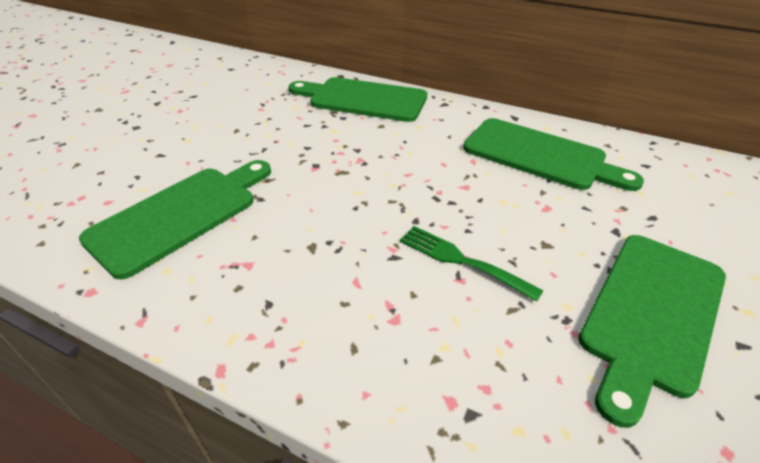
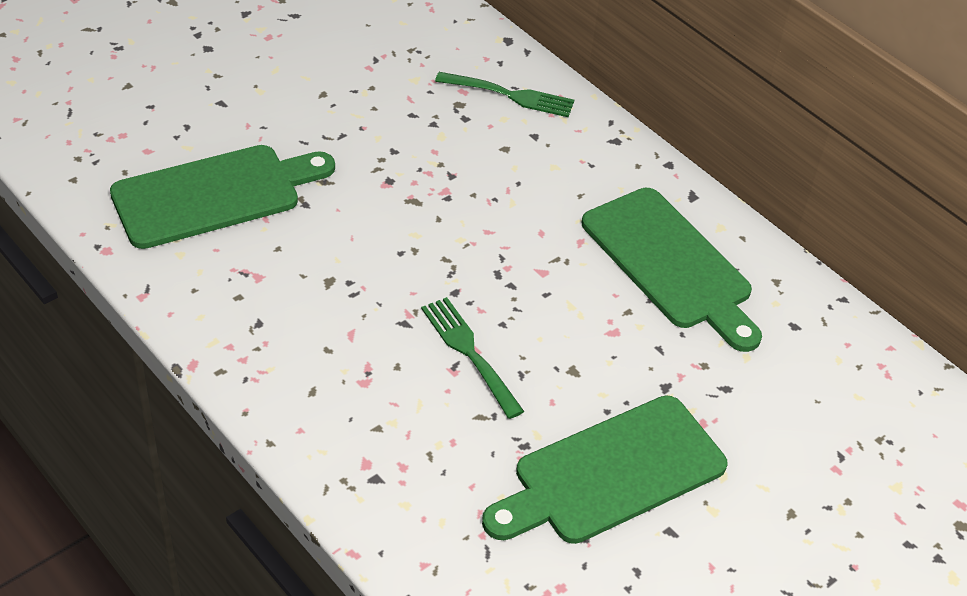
camera: 20 degrees right, 5 degrees up
green cutting board [288,77,427,122] -> green fork [435,72,574,117]

